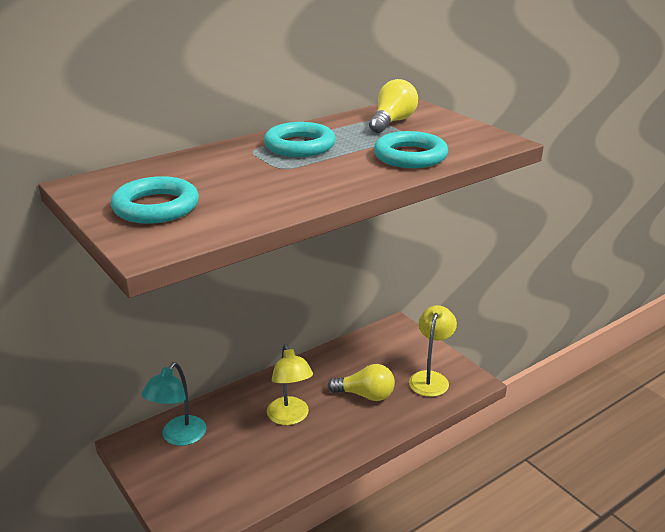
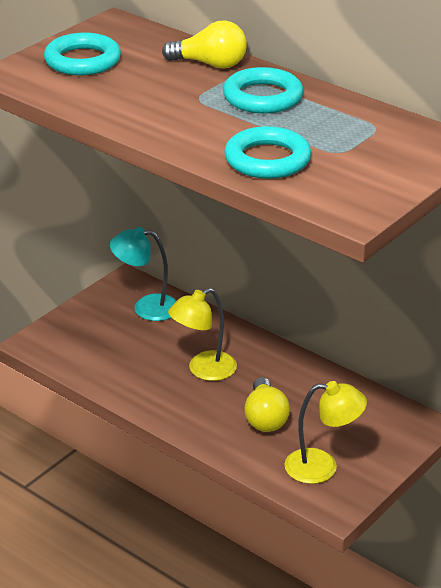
camera: 75 degrees right, 5 degrees up
yellow light bulb [369,79,418,133] -> yellow light bulb moved to [162,20,247,69]

